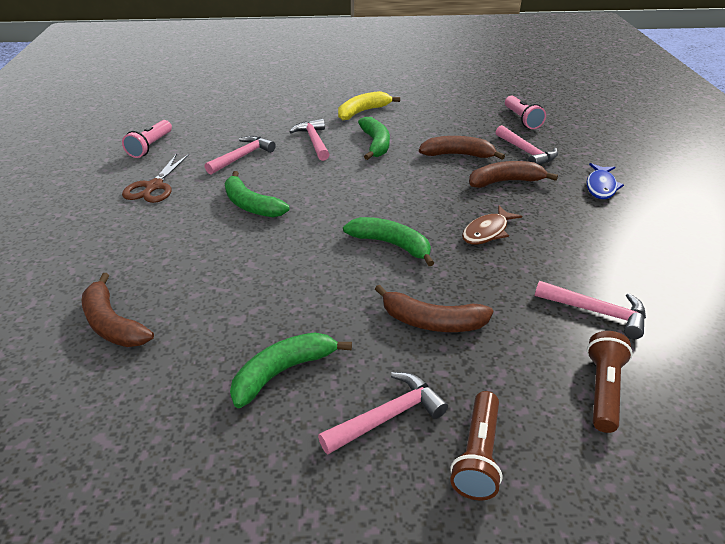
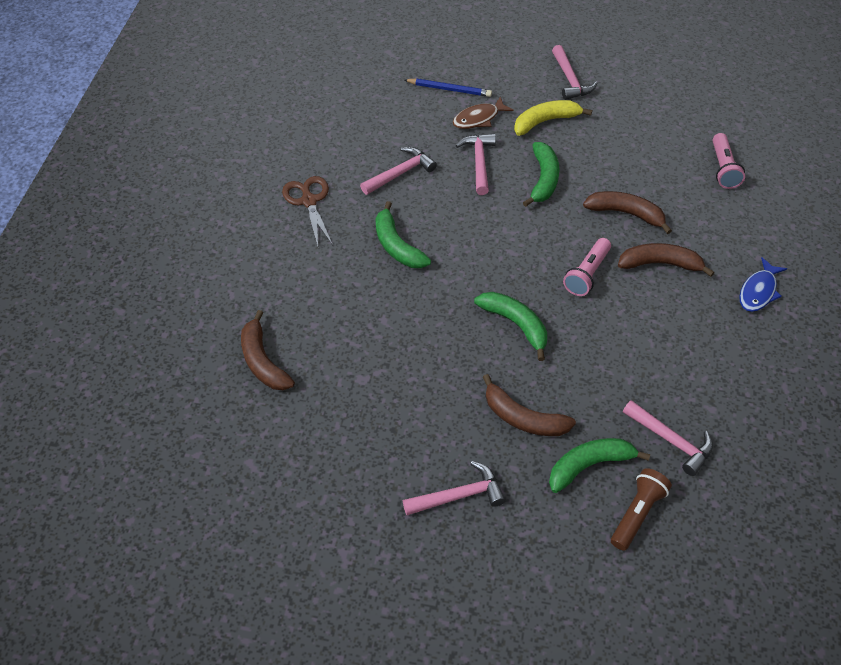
camera: 15 degrees right, 15 degrees up
pink flashlight [122,120,172,158] -> pink flashlight moved to [563,238,611,296]
brown scissors [122,154,189,203] -> brown scissors turned 135 degrees clockwise [282,176,333,246]
green banana [230,332,352,408] -> green banana moved to [549,438,650,493]
brown flashlight [450,391,503,501] -> none
brown fish [462,206,522,244] -> brown fish moved to [453,96,514,129]
pink hammer [496,125,558,165] -> pink hammer moved to [552,45,597,100]
none -> blue pencil [404,78,492,97]

